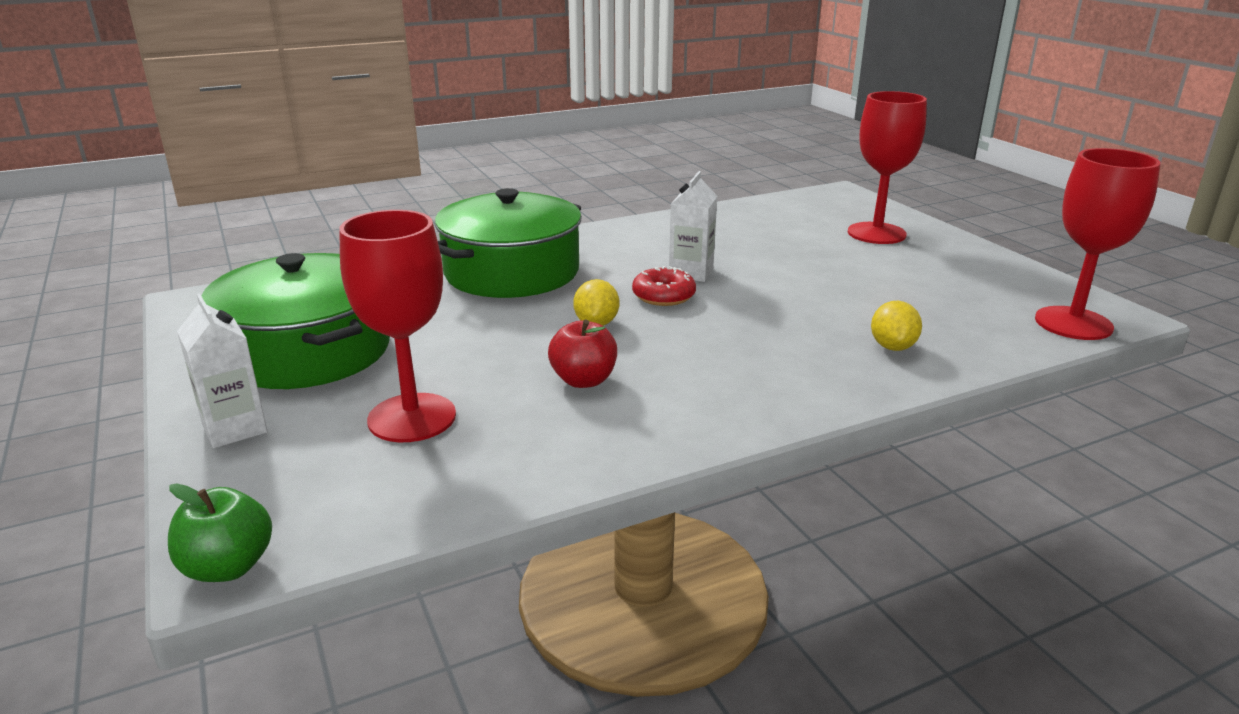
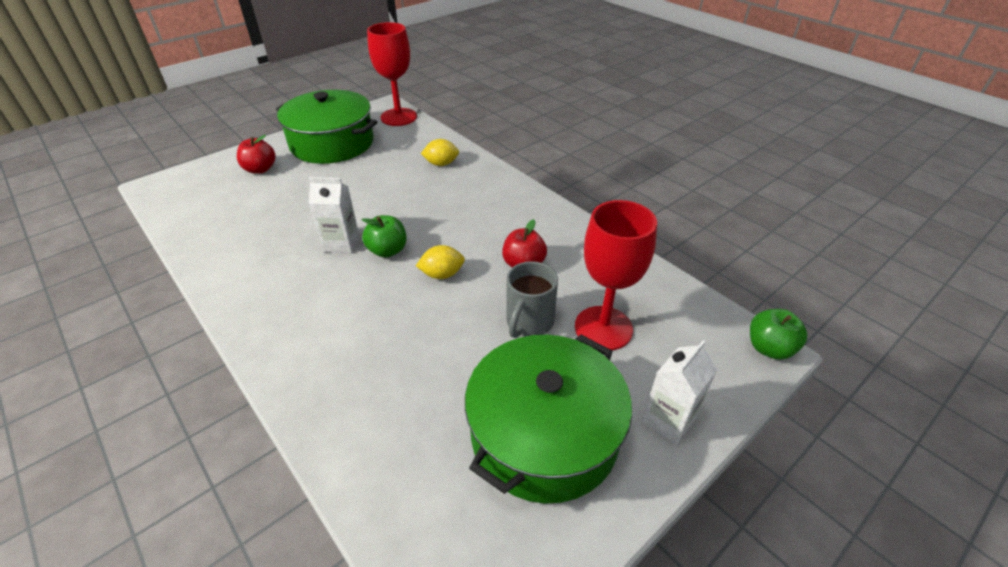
camera: 105 degrees left, 15 degrees up
green pot [435,188,582,298] -> green pot moved to [276,90,377,164]
red donut [632,266,696,306] -> green apple [362,215,406,258]
red goblet [848,91,927,244] -> red apple [237,135,276,174]
none -> grey mug [507,261,558,338]

